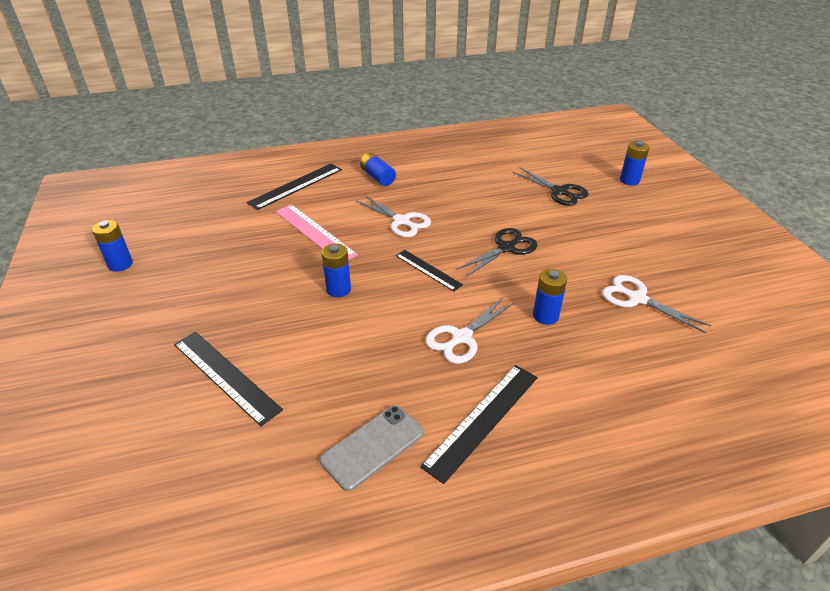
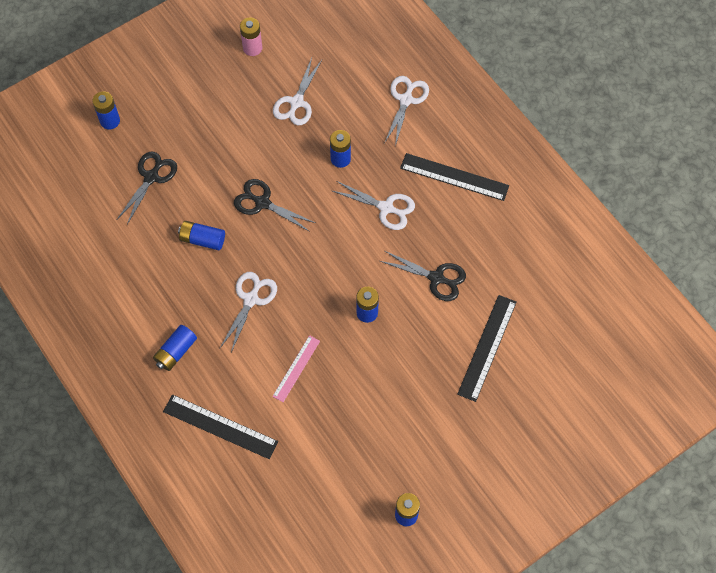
camera: 110 degrees left, 25 degrees up
pink ruler [275,204,358,260] -> pink ruler [272,335,320,402], size x0.64
grey phone [320,405,424,491] -> none
black ruler [396,250,463,291] -> none
none -> blue battery [178,221,225,250]
none -> pink battery [240,17,262,56]
none -> black scissors [380,251,466,301]
none -> white scissors [385,76,429,146]

